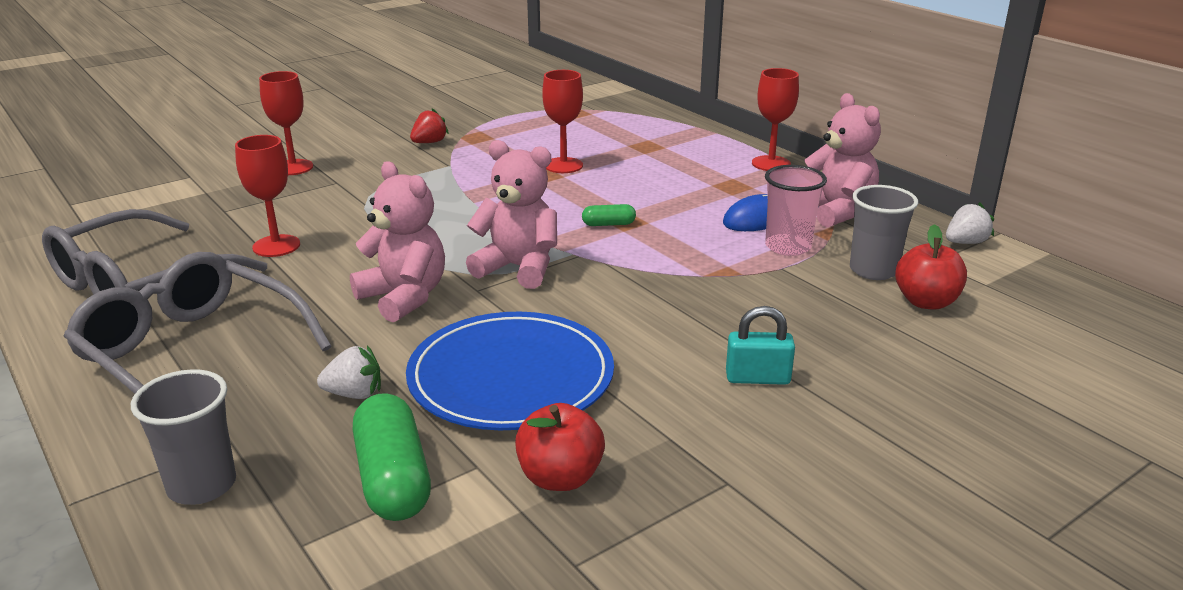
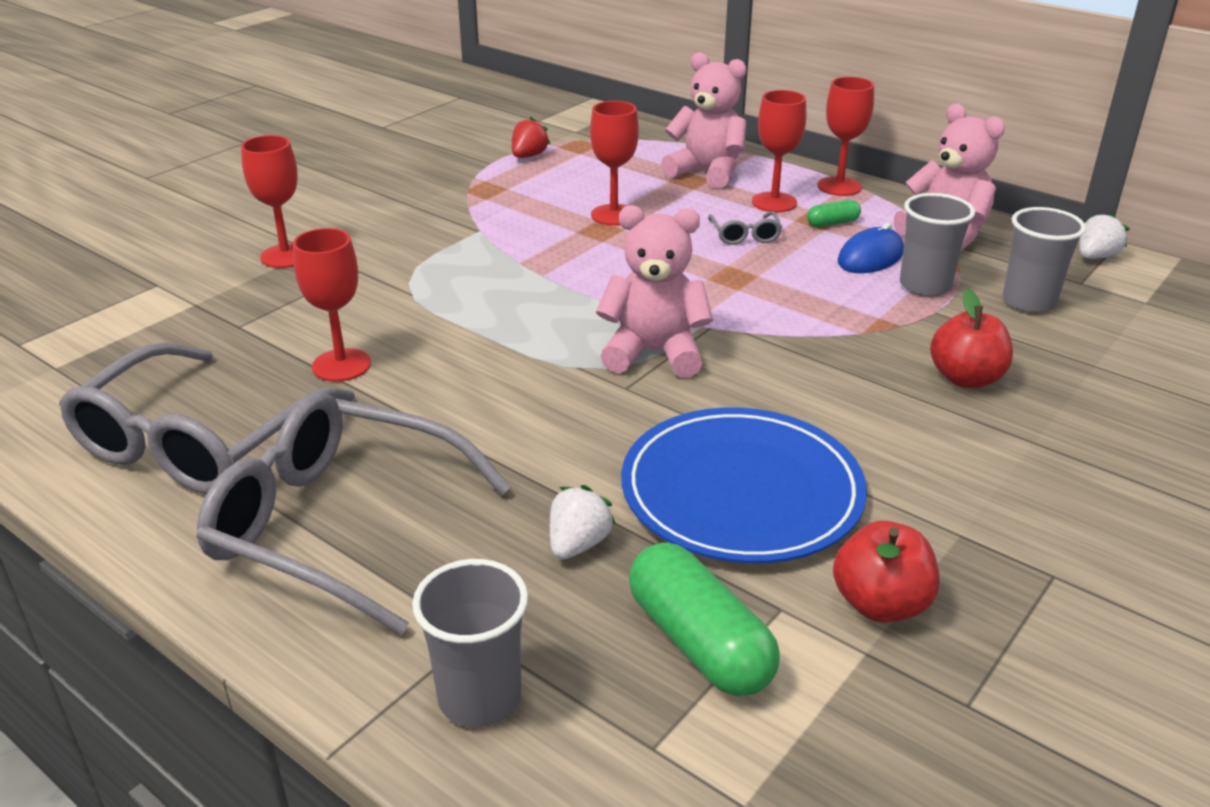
camera: 15 degrees left, 5 degrees up
white strawberry [317,346,381,399] -> white strawberry turned 45 degrees counterclockwise [550,485,616,559]
pink teddy bear [350,161,445,322] -> pink teddy bear moved to [661,52,746,189]
red strawberry [410,108,449,143] -> red strawberry moved to [512,117,550,158]
green capsule [582,204,636,226] -> green capsule moved to [807,200,861,227]
turquoise padlock [726,306,795,385] -> none
pink cup [765,165,827,256] -> grey cup [900,193,975,296]
red apple [895,224,967,309] -> red apple moved to [930,289,1013,388]
none -> grey glasses [708,211,782,245]
none -> red goblet [752,90,806,212]

